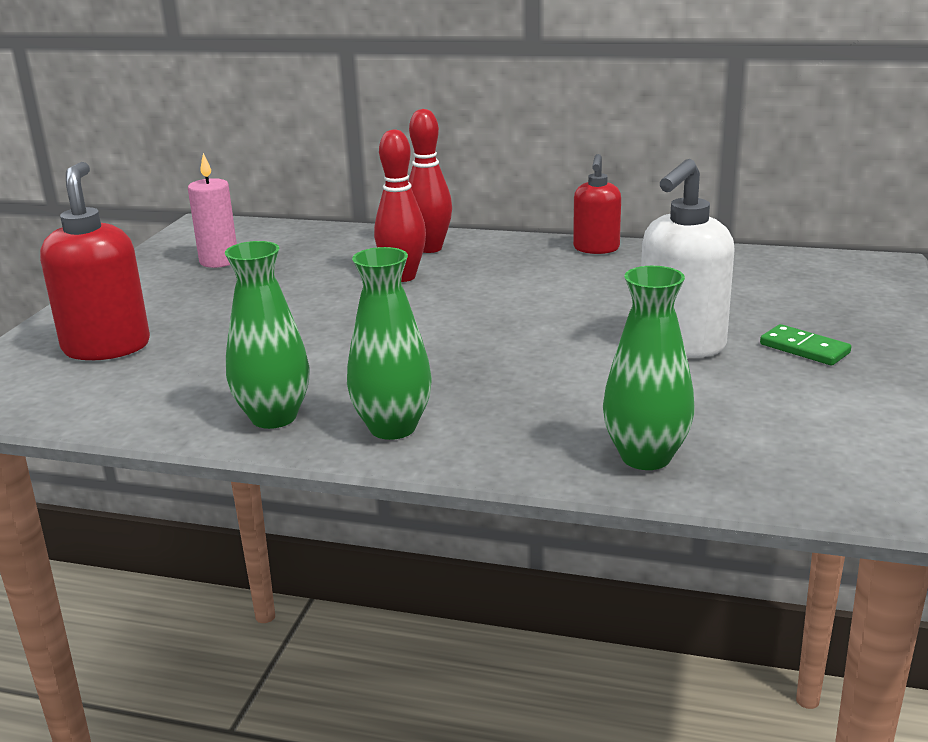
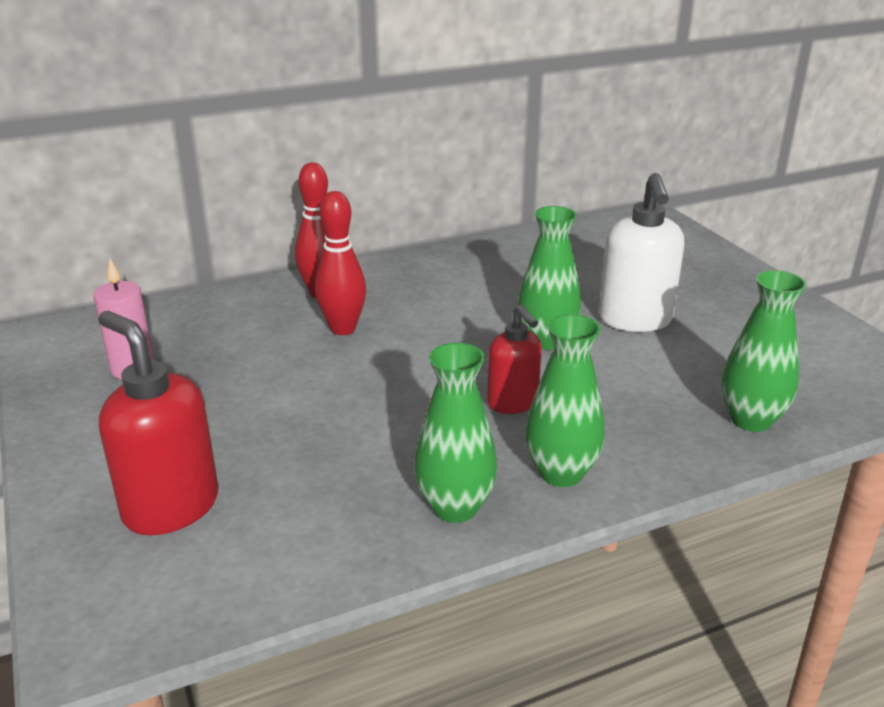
camera: 40 degrees left, 5 degrees up
red soap dispenser [573,154,621,254] -> red soap dispenser moved to [487,305,542,414]
green domino [760,324,851,366] -> none
none -> green vase [517,206,581,350]

